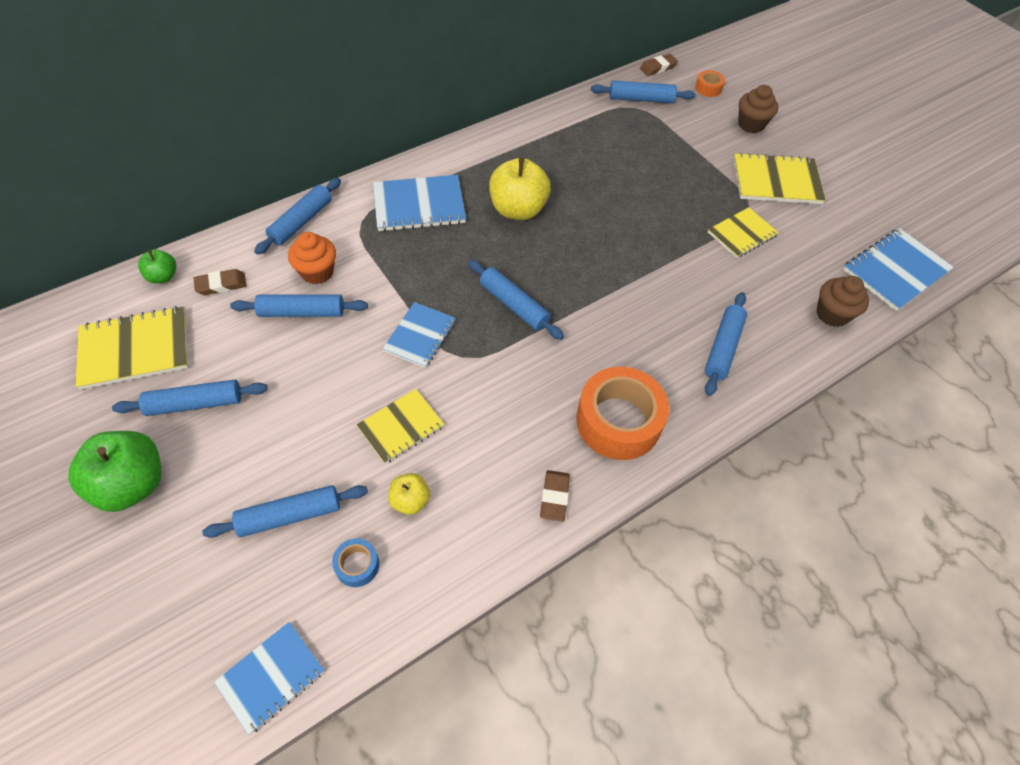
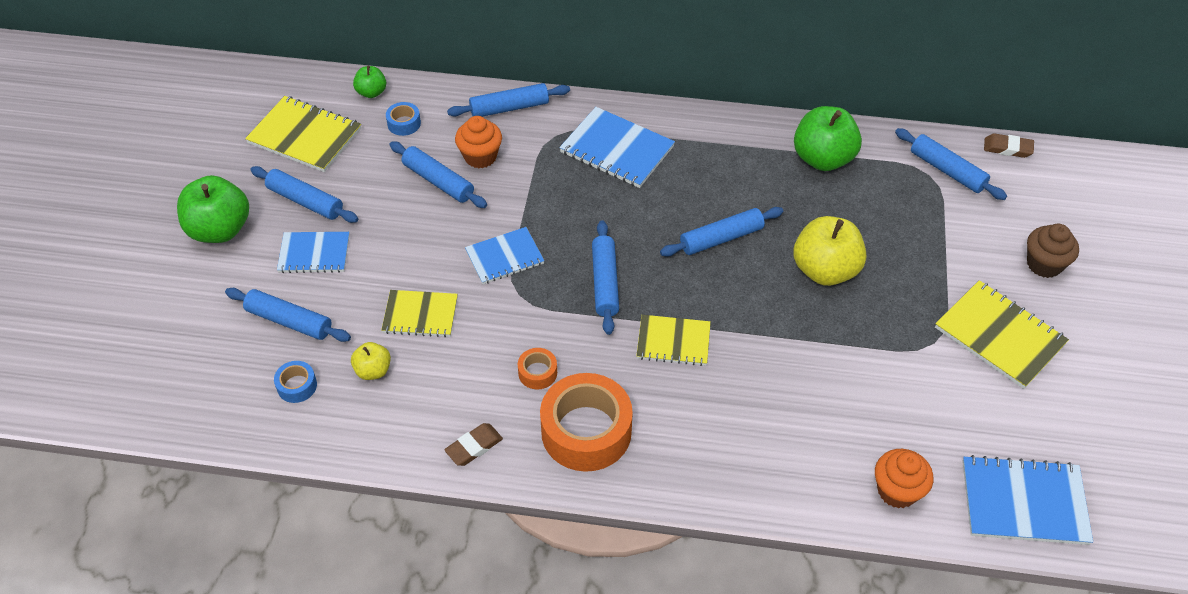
camera: 45 degrees right, 5 degrees down
brown eraser [194,269,246,295] -> blue tape [386,102,421,136]
blue notebook [214,622,324,735] -> blue notebook moved to [277,232,350,273]
yellow apple [489,157,551,220] -> yellow apple moved to [794,216,866,286]
orange tape [695,70,725,97] -> orange tape moved to [518,348,557,389]
blue rolling pin [705,292,747,396] -> blue rolling pin moved to [660,207,783,257]
yellow notebook [708,207,779,258] -> yellow notebook moved to [636,315,711,366]
brown cupcake [817,276,869,327] -> orange cupcake [875,449,933,508]
none -> green apple [794,106,862,171]

